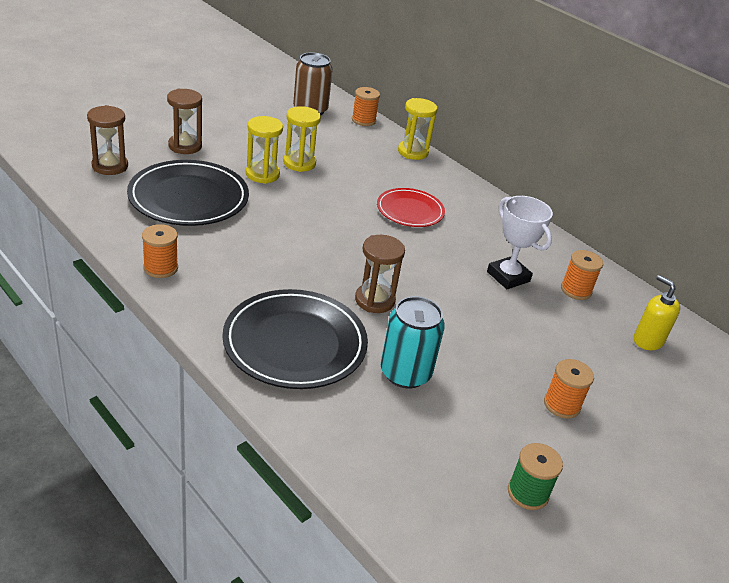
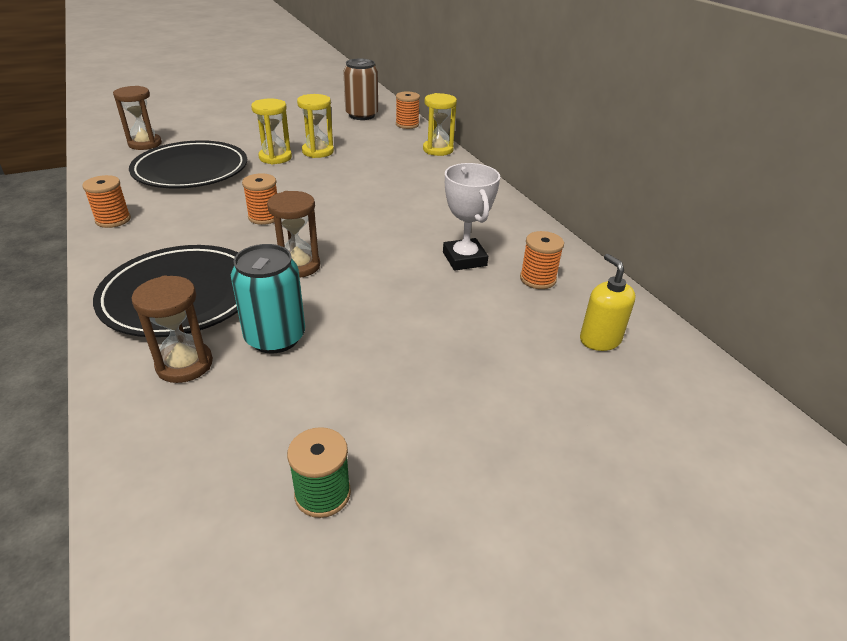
camera: 20 degrees right, 0 degrees up
brown hourglass [167,89,202,154] -> brown hourglass moved to [132,275,213,383]
red plate [377,188,445,227] -> none
orange spool [544,359,594,419] -> orange spool moved to [242,173,277,225]

